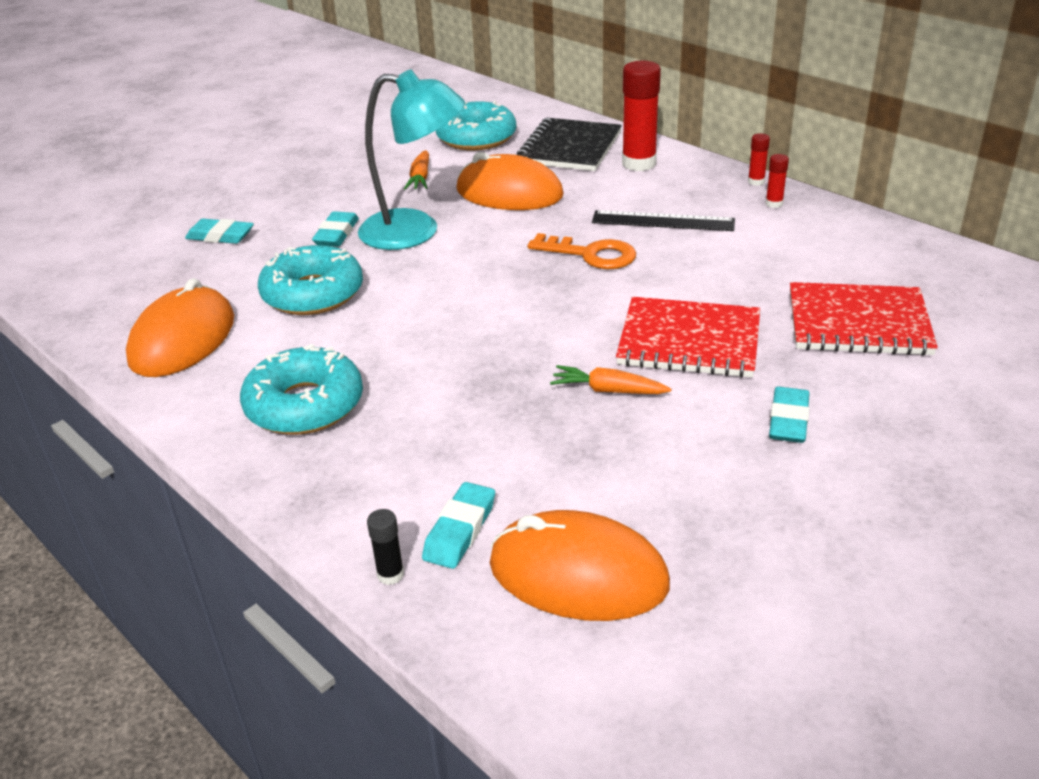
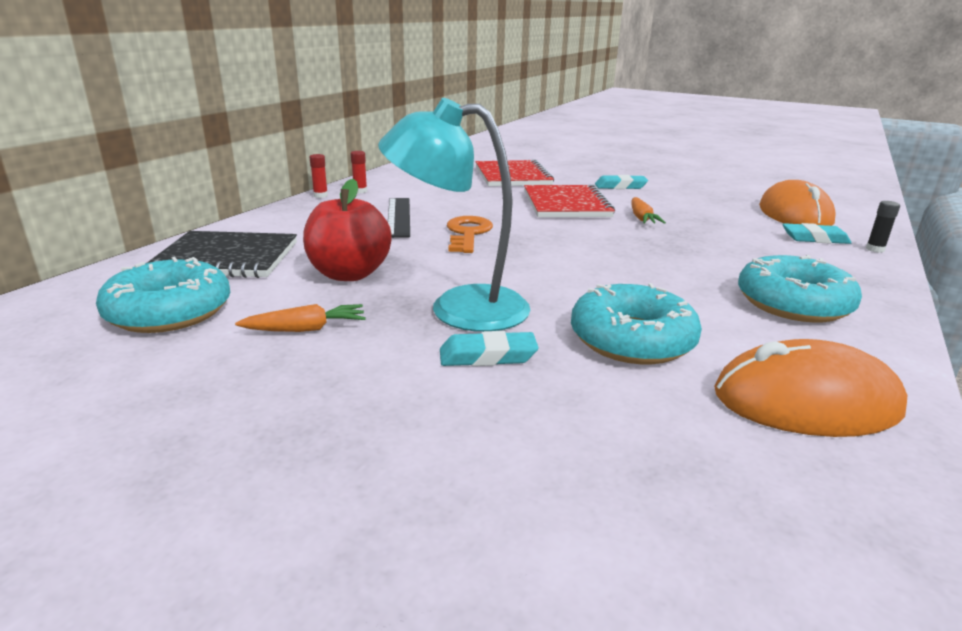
camera: 110 degrees left, 10 degrees down
turquoise eraser [185,219,254,244] -> none
turquoise lamp [358,70,465,250] -> turquoise lamp turned 75 degrees counterclockwise [378,98,530,332]
orange mouse [456,152,564,210] -> red apple [303,179,392,281]
red glue stick [622,61,661,171] -> none

